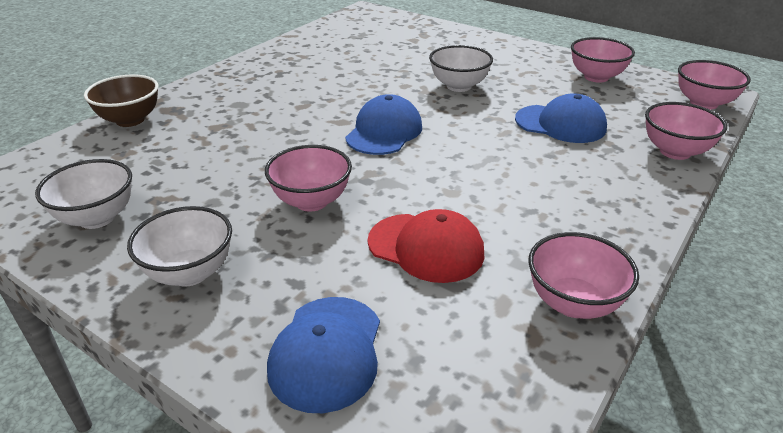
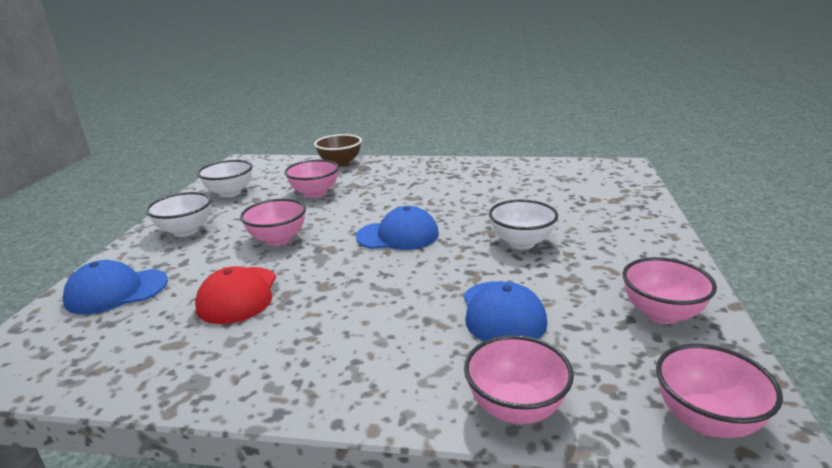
camera: 65 degrees right, 10 degrees down
pink bowl [528,232,639,319] -> pink bowl moved to [284,160,339,198]

